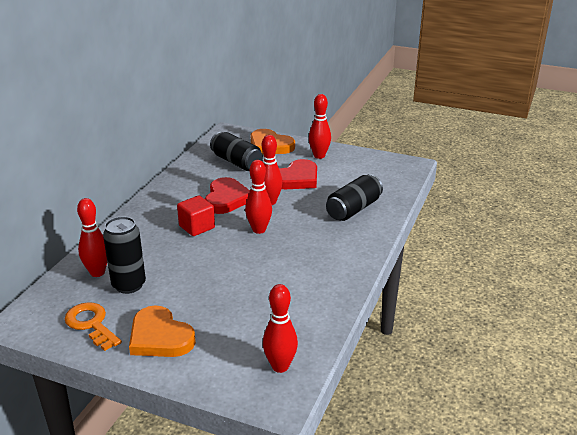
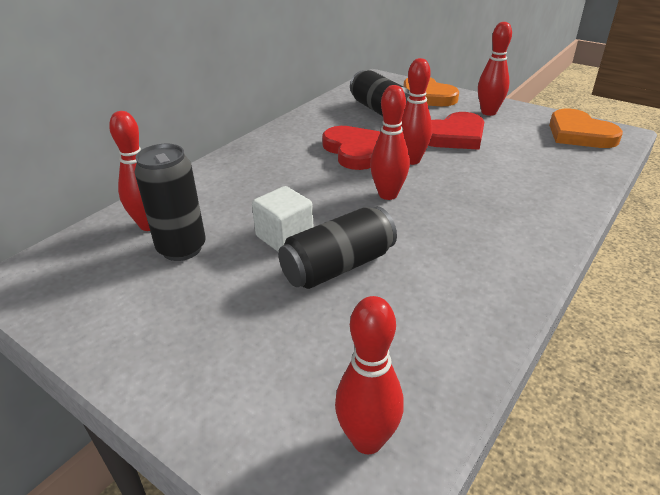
camera: 15 degrees right, 5 degrees up
orange key [65,302,122,351] -> none
orange heart [129,306,196,357] -> orange heart moved to [549,109,623,148]
red cube [177,196,215,236] -> none
red heart [205,177,250,214] -> red heart turned 45 degrees counterclockwise [322,126,381,170]
black can [326,174,383,221] -> black can moved to [278,207,397,289]
none -> white cube [252,186,314,252]

